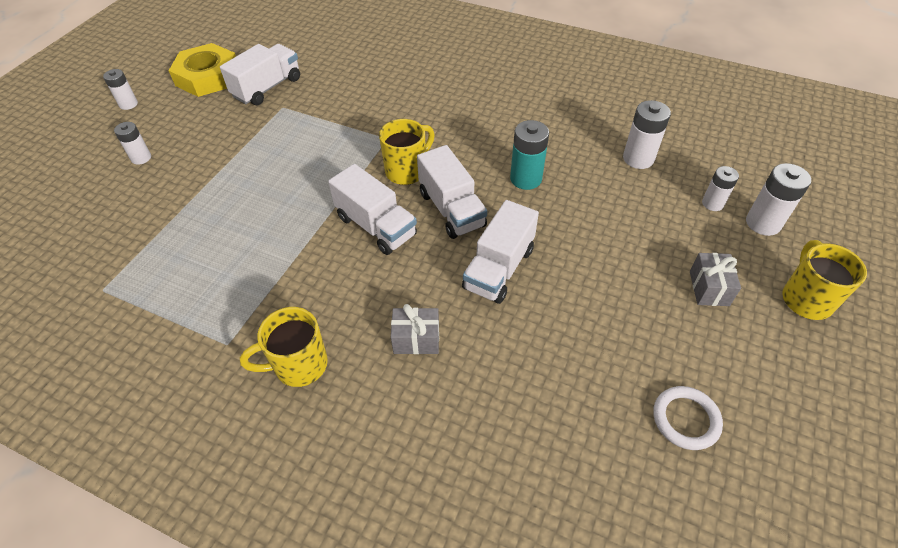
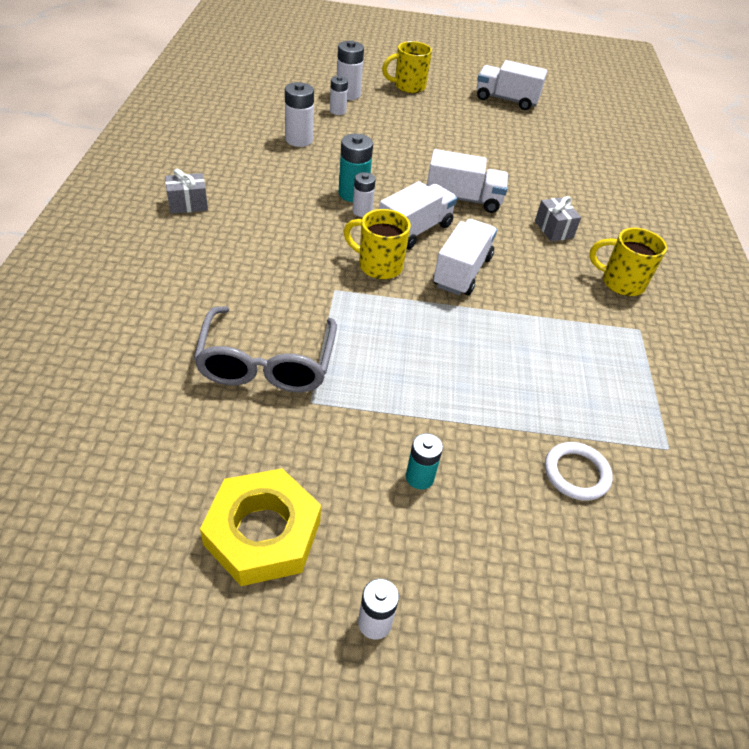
camera: 115 degrees left, 5 degrees down
white battery [114,122,151,165] -> white battery moved to [352,172,376,217]
white truck [220,44,300,105] -> white truck moved to [477,60,547,110]
yellow mug [240,307,328,387] -> yellow mug turned 150 degrees clockwise [589,228,667,296]
white ring [653,386,723,450] -> white ring moved to [545,442,613,501]
grey gift [690,253,741,306] -> grey gift moved to [165,169,208,214]
none -> grey glasses [194,306,337,392]
none -> turquoise battery [406,433,443,489]

